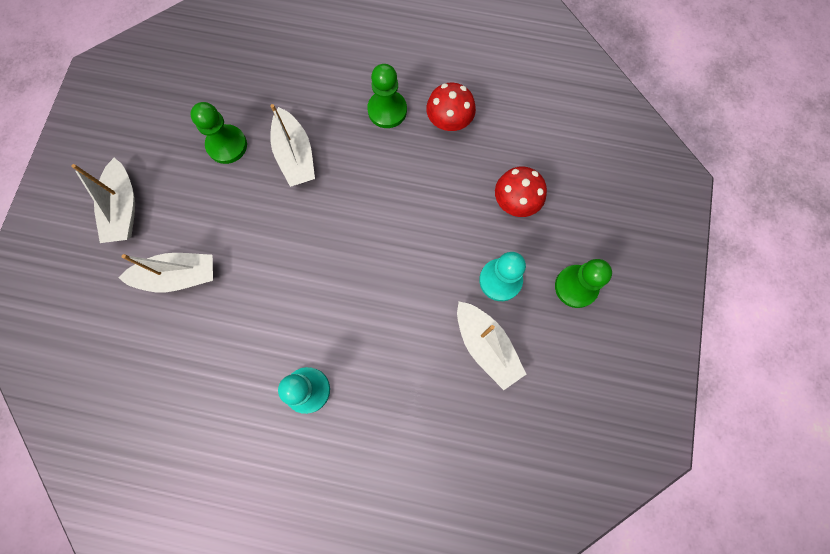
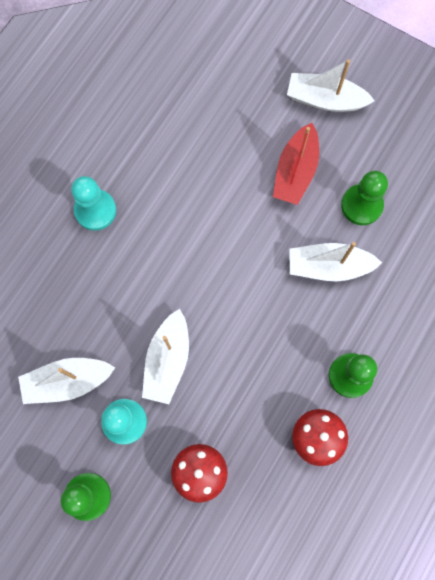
camera: 110 degrees right, 0 degrees up
white boat [118,253,213,292] -> white boat moved to [142,309,189,404]
none -> red boat [273,123,319,205]

